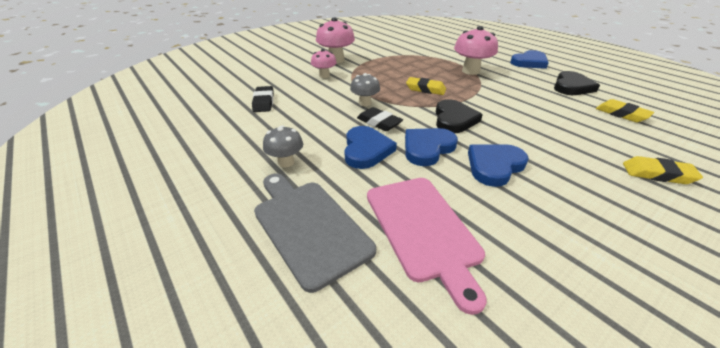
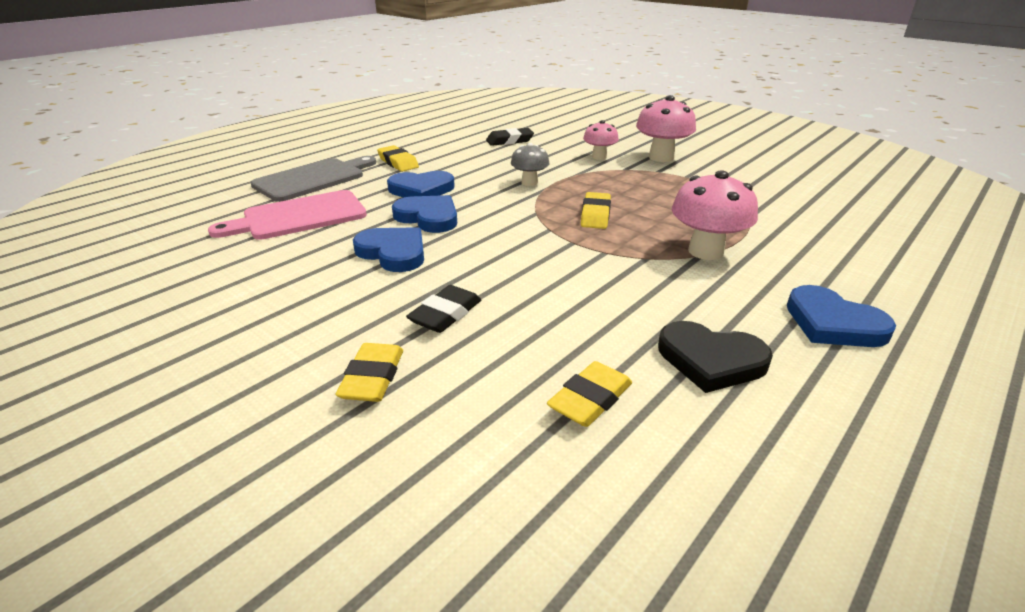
camera: 80 degrees right, 5 degrees down
grey mushroom [263,125,303,167] -> yellow eraser [377,145,419,172]
black eraser [357,107,403,131] -> black eraser moved to [406,285,481,333]
black heart [436,99,483,133] -> none

